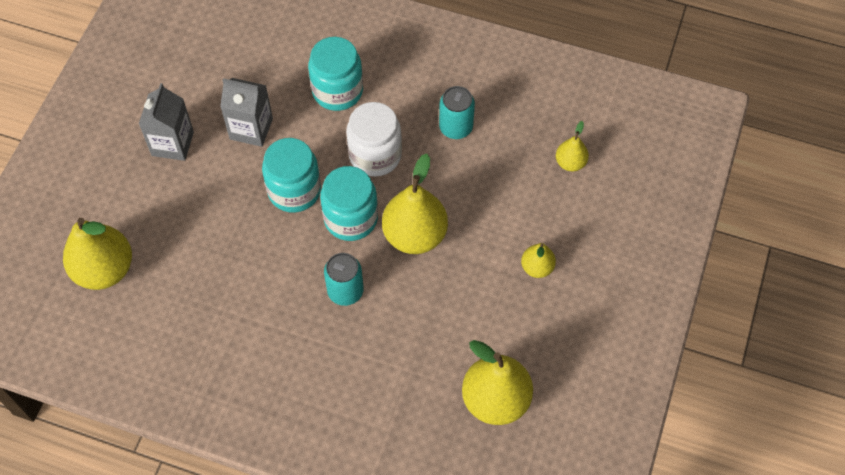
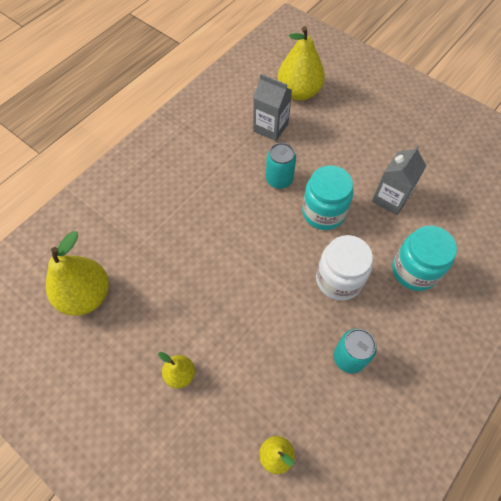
camera: 110 degrees right, 0 degrees up
grey carton [139,83,194,161] -> grey carton moved to [253,74,292,141]
turquoise jar [320,166,378,241] -> none
turquoise can [324,253,364,306] -> turquoise can moved to [266,143,296,189]
yellow pear [382,154,448,254] -> none

